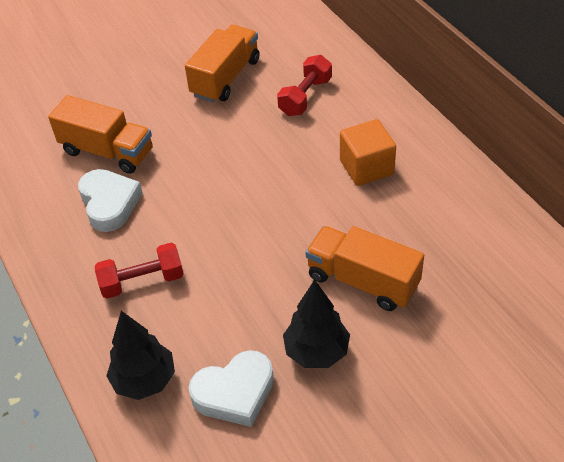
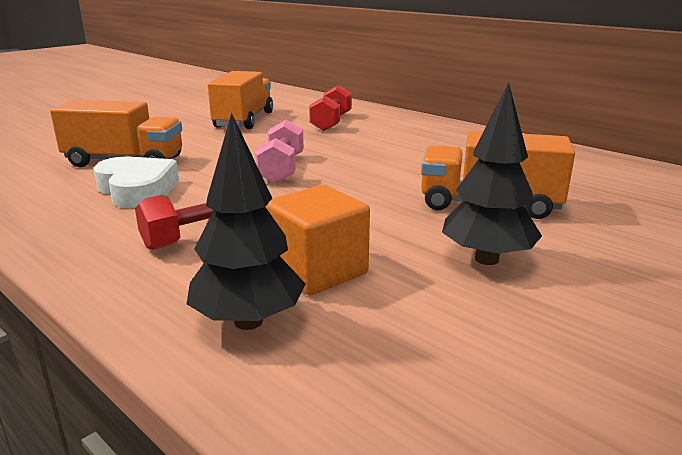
camera: 20 degrees left, 25 degrees down
white heart [189,350,274,427] -> none
orange cube [340,119,396,186] -> orange cube moved to [266,185,370,296]
none -> pink dumbbell [255,120,304,184]

